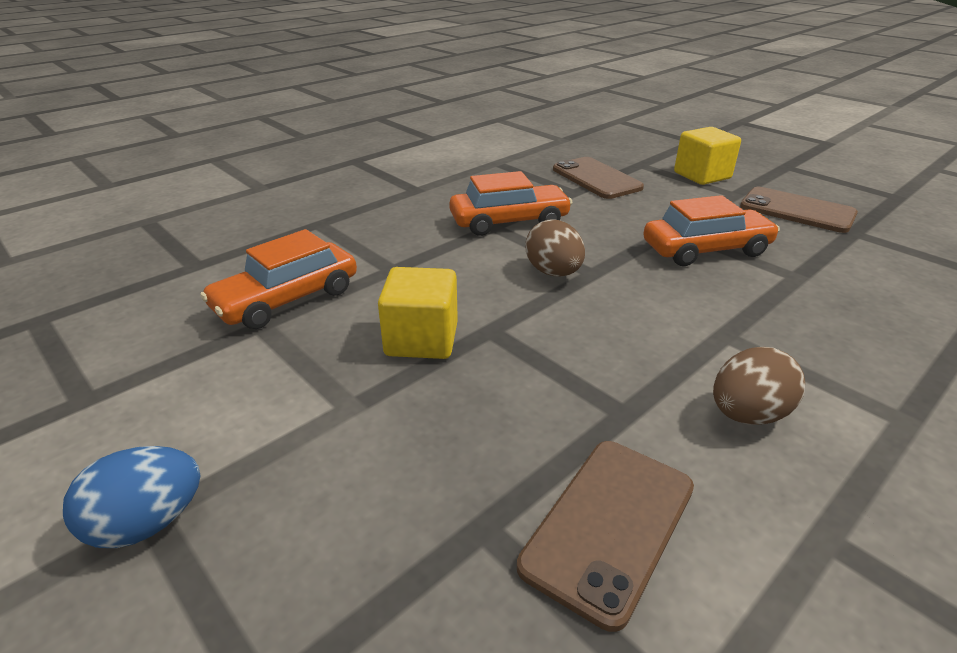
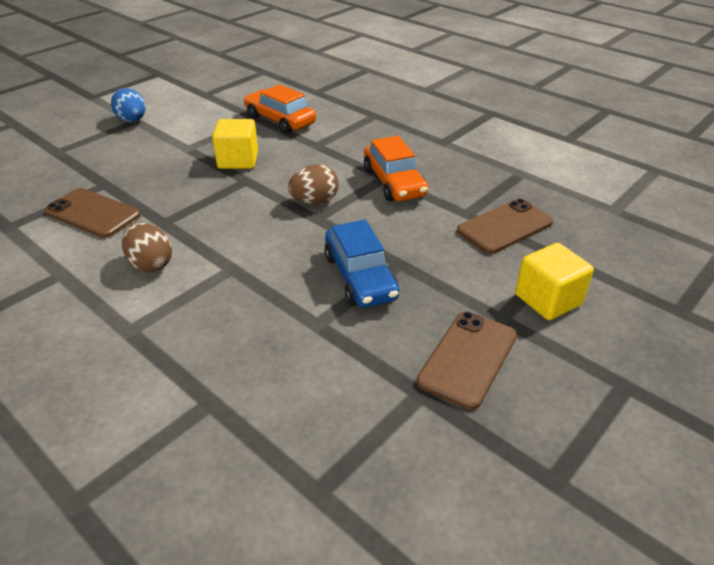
camera: 85 degrees right, 5 degrees up
orange car [643,195,780,266] -> blue car [324,220,399,308]

